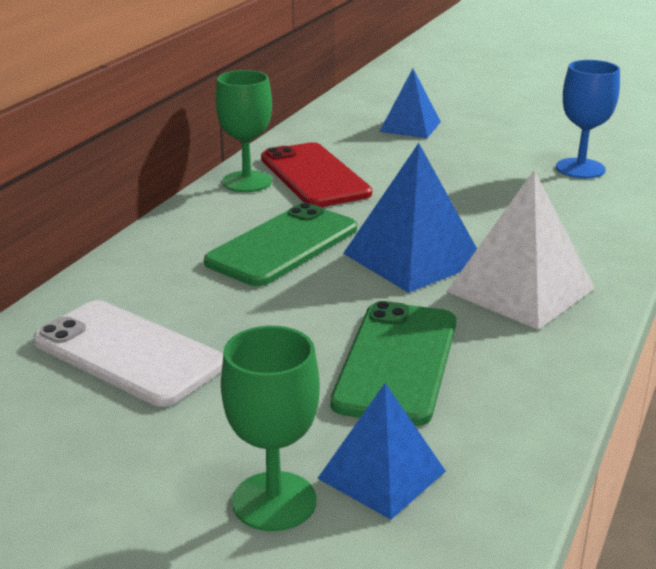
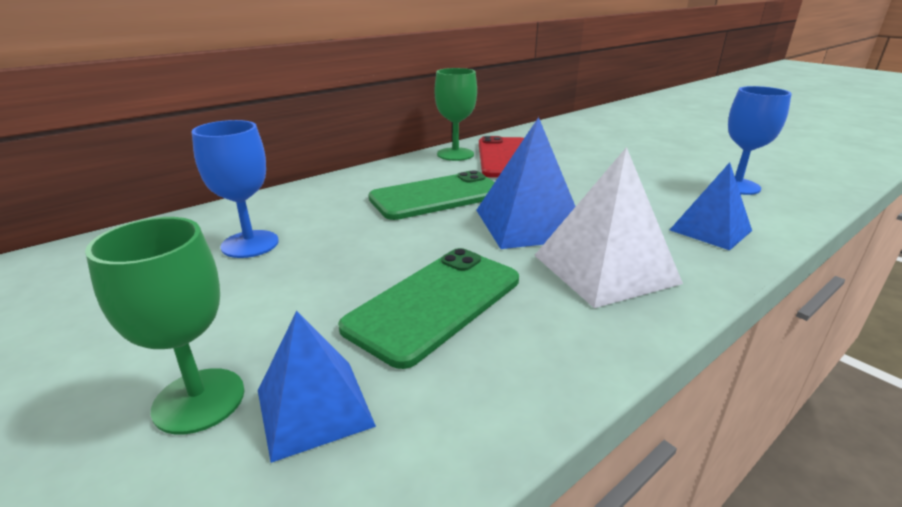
camera: 25 degrees right, 0 degrees up
white phone [33,300,223,407] -> blue goblet [192,120,279,258]
blue pyramid [379,69,441,138] -> blue pyramid moved to [670,162,752,251]

